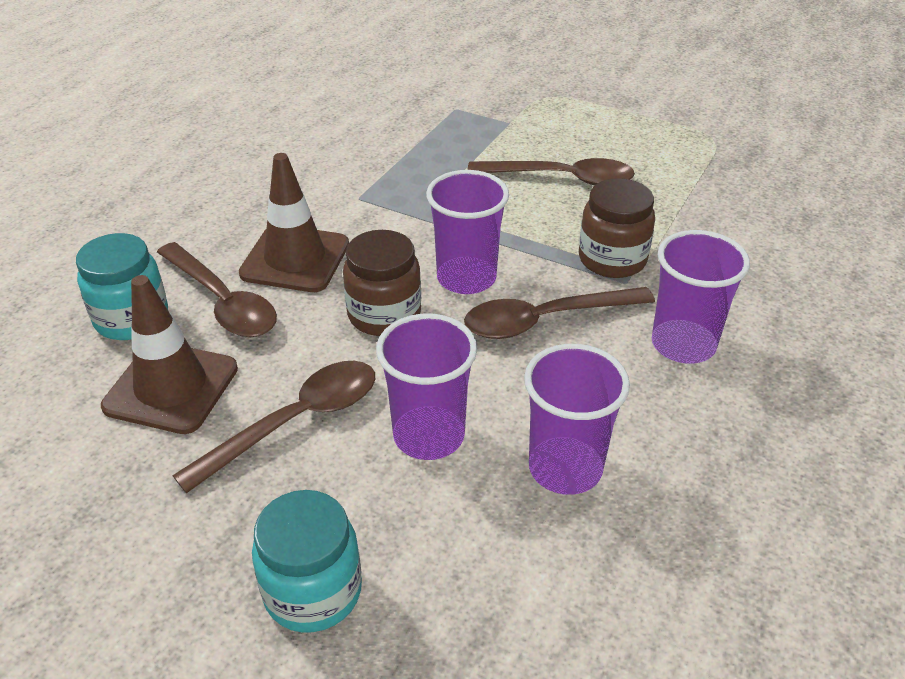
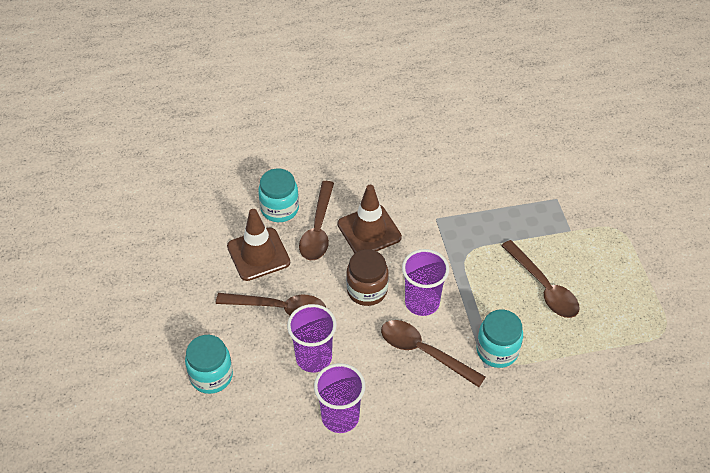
camera: 50 degrees right, 10 degrees up
brown jar [579,178,655,278] -> turquoise jar [476,310,523,368]
purple cup [652,230,750,364] -> none

